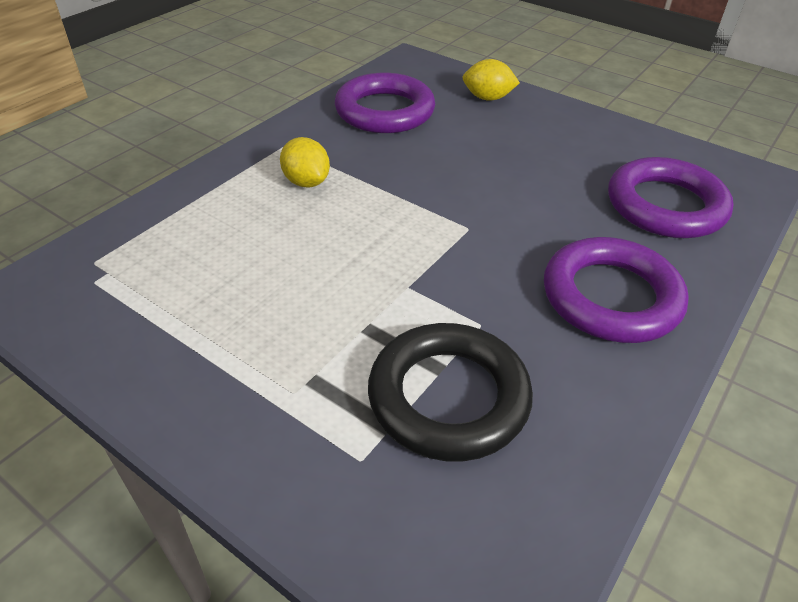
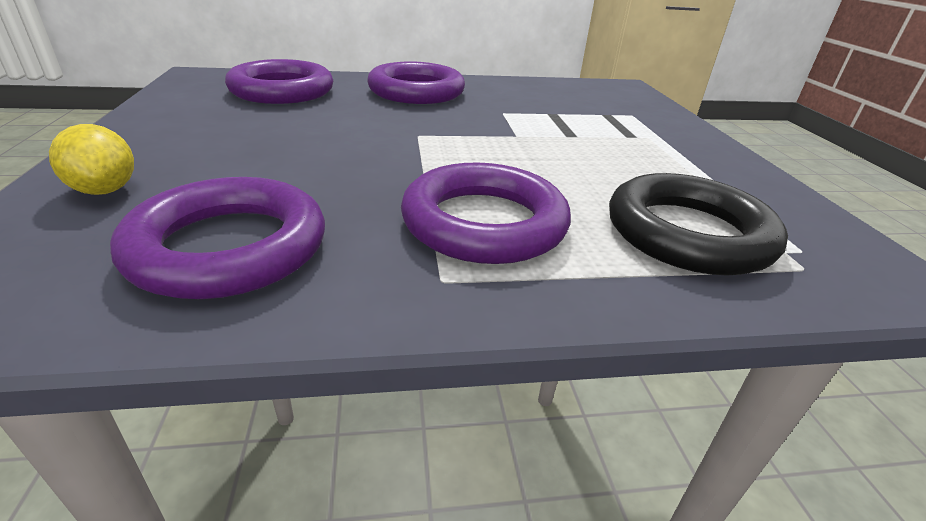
camera: 135 degrees left, 10 degrees down
yellow lemon [280,137,330,188] -> purple ring [401,162,571,264]
black ring [368,323,533,461] -> black ring moved to [609,173,788,276]

